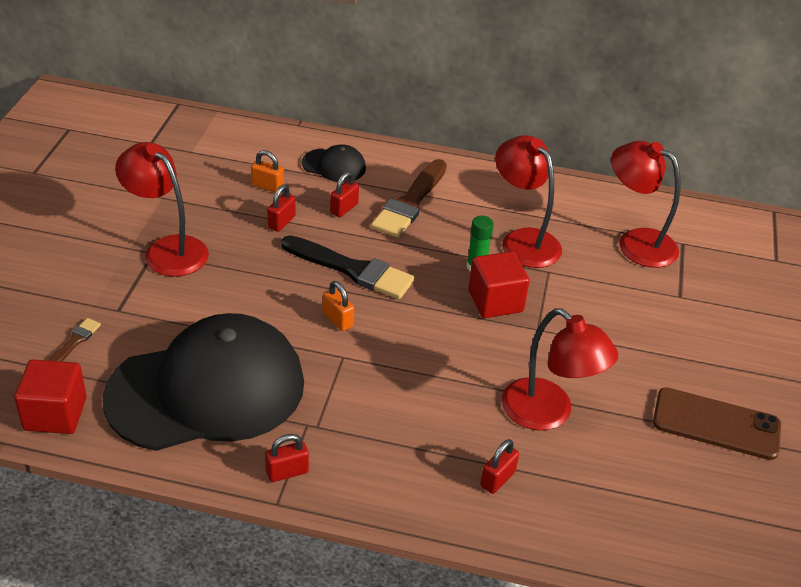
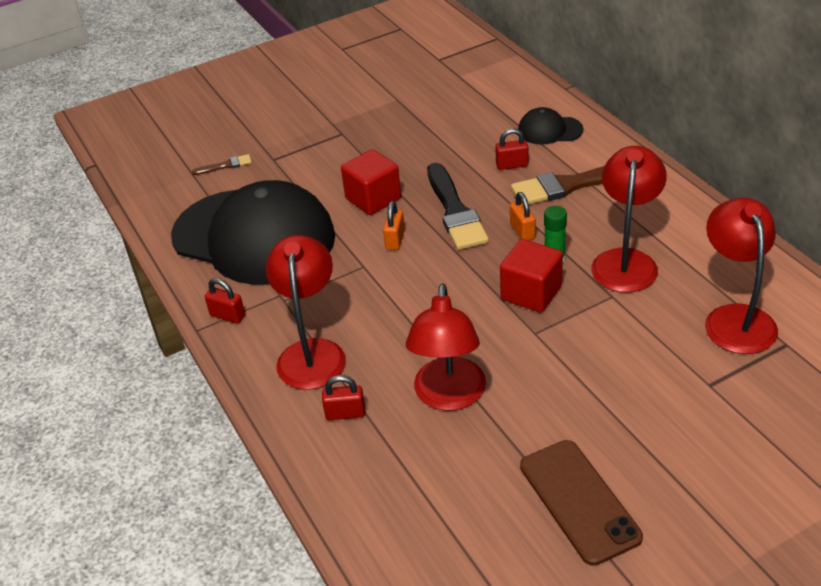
camera: 55 degrees right, 0 degrees up
red cube [14,359,87,434] -> red cube moved to [341,149,401,215]
red lamp [115,142,209,277] -> red lamp moved to [265,235,346,390]
orange padlock [251,150,284,192] -> orange padlock moved to [510,192,536,240]
red padlock [267,184,296,232] -> none
black cap [302,144,366,182] -> black cap turned 120 degrees clockwise [518,107,583,145]

